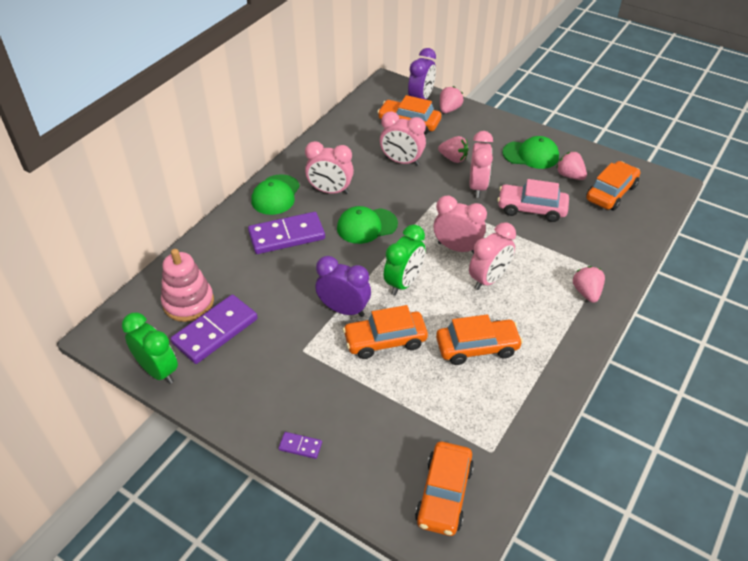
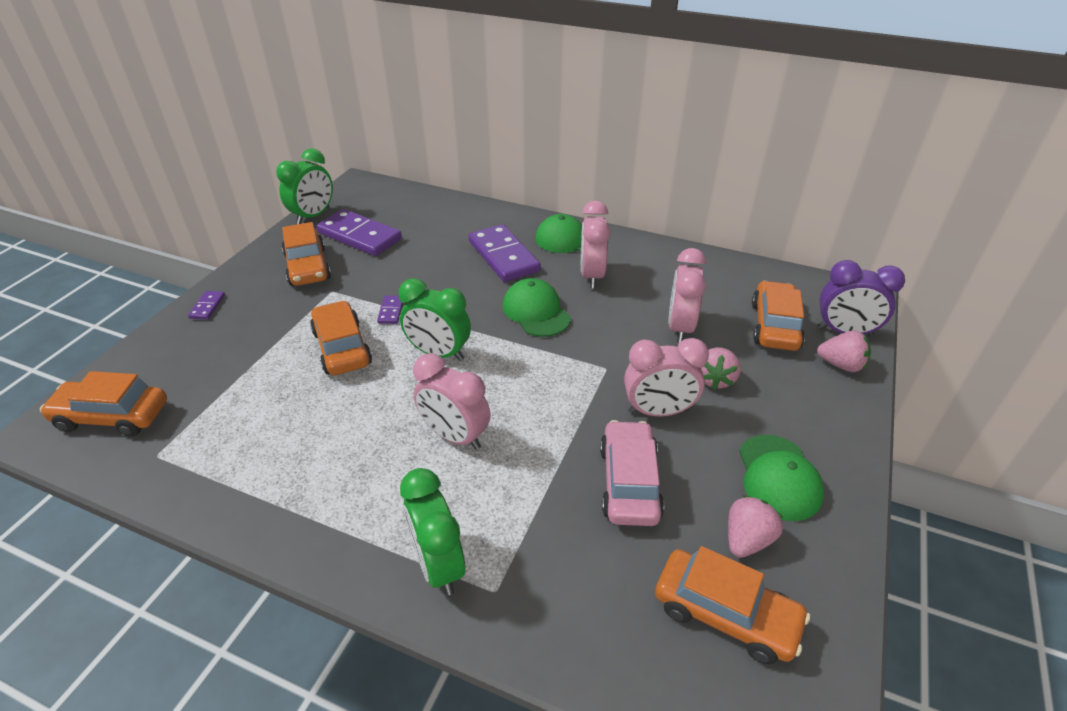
camera: 80 degrees right, 5 degrees down
pink stacking toy [161,249,214,322] -> none
purple clock [315,256,371,317] -> purple domino [377,295,403,324]
pink clock [433,195,487,254] -> none
orange car [436,314,523,365] -> orange car moved to [282,222,331,286]
pink strawberry [573,266,605,303] -> green clock [400,468,465,595]

